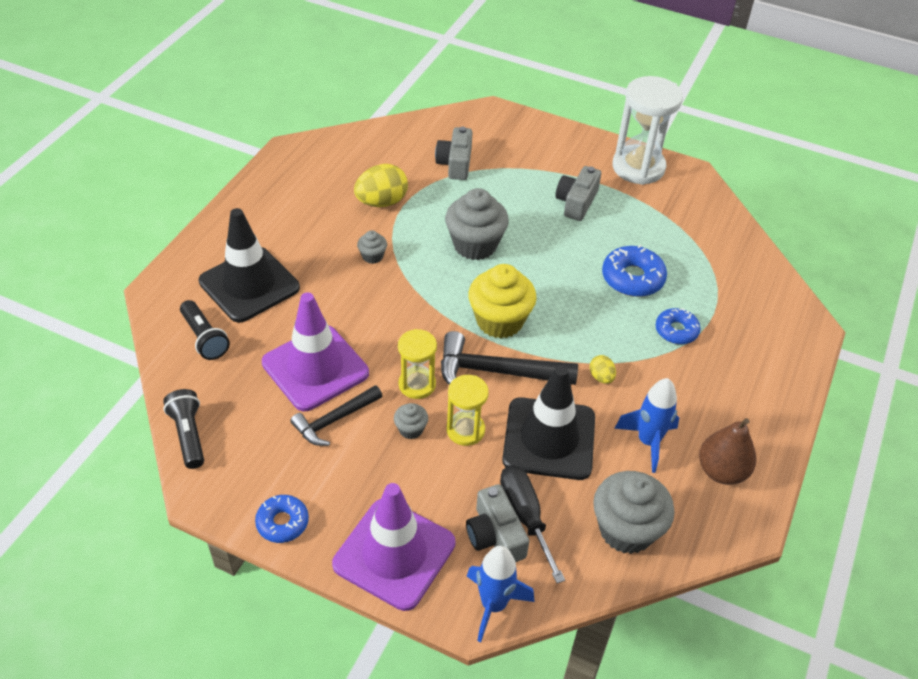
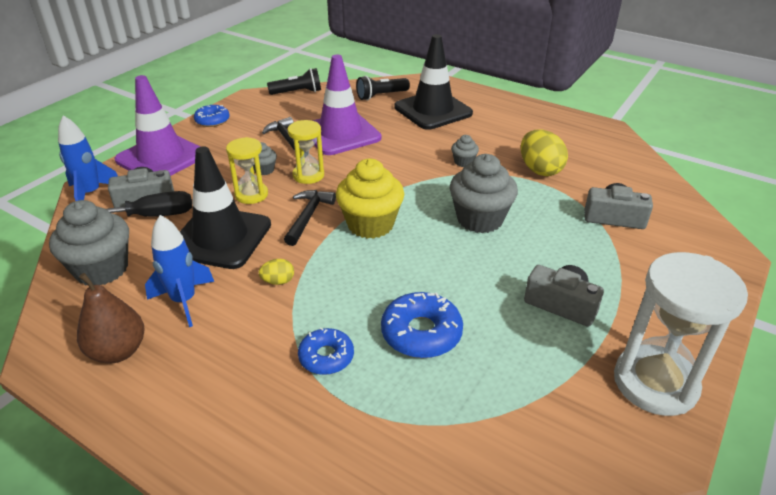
camera: 100 degrees right, 10 degrees down
black hammer [441,331,578,385] -> black hammer [284,190,336,246], size x0.65

